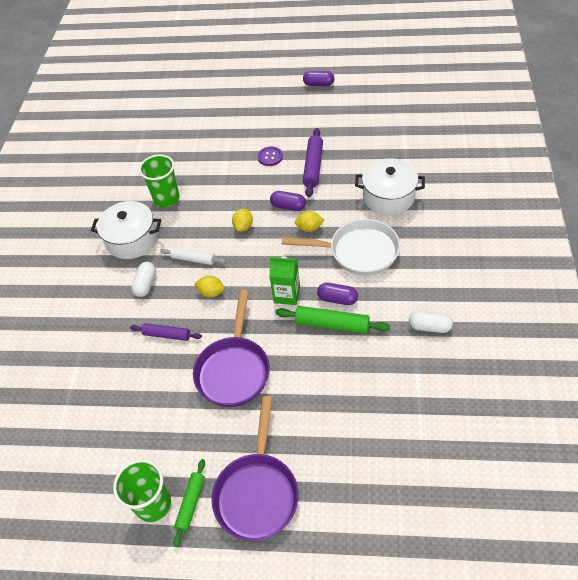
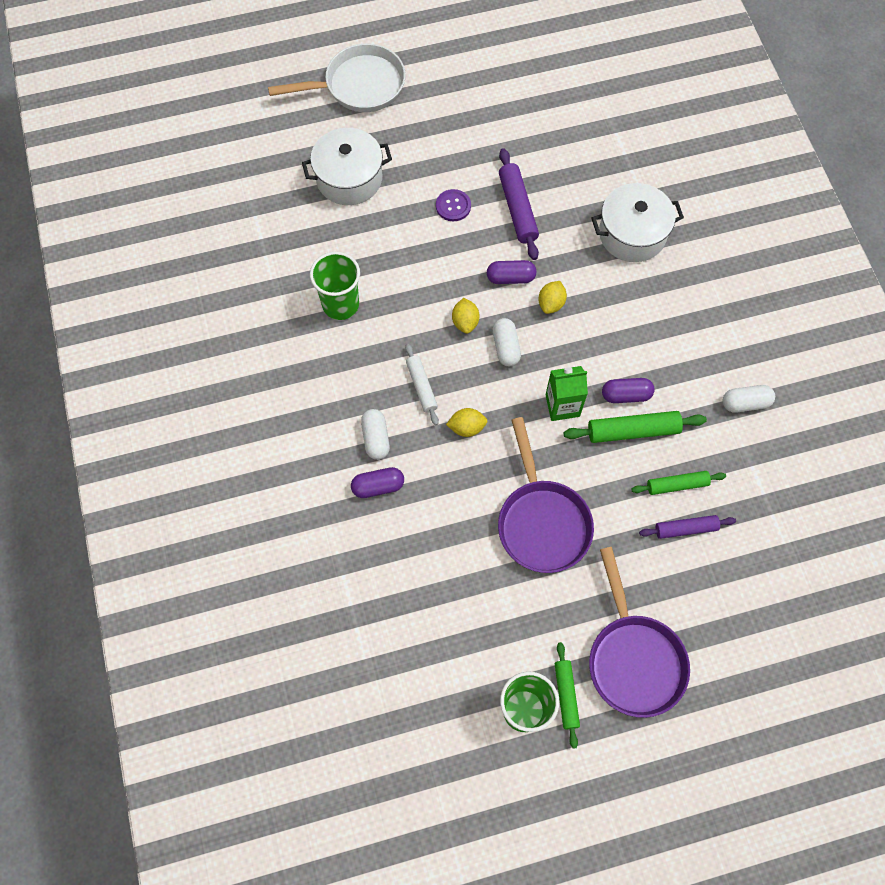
camera: 25 degrees left, 15 degrees up
white pot [91,201,161,259] -> white pot moved to [302,128,392,205]
purple rolling pin [130,323,202,341] -> purple rolling pin moved to [639,515,736,539]
white rolling pin [160,247,226,265] -> white rolling pin turned 75 degrees clockwise [405,344,439,425]
white pan [281,219,400,275] -> white pan moved to [268,44,406,112]
yellow lemon [295,211,324,232] -> yellow lemon turned 45 degrees counterclockwise [538,281,567,314]
purple capsule [303,71,335,86] -> purple capsule moved to [351,467,404,498]
none -> white capsule [493,318,521,366]
none -> green rolling pin [631,471,726,495]

